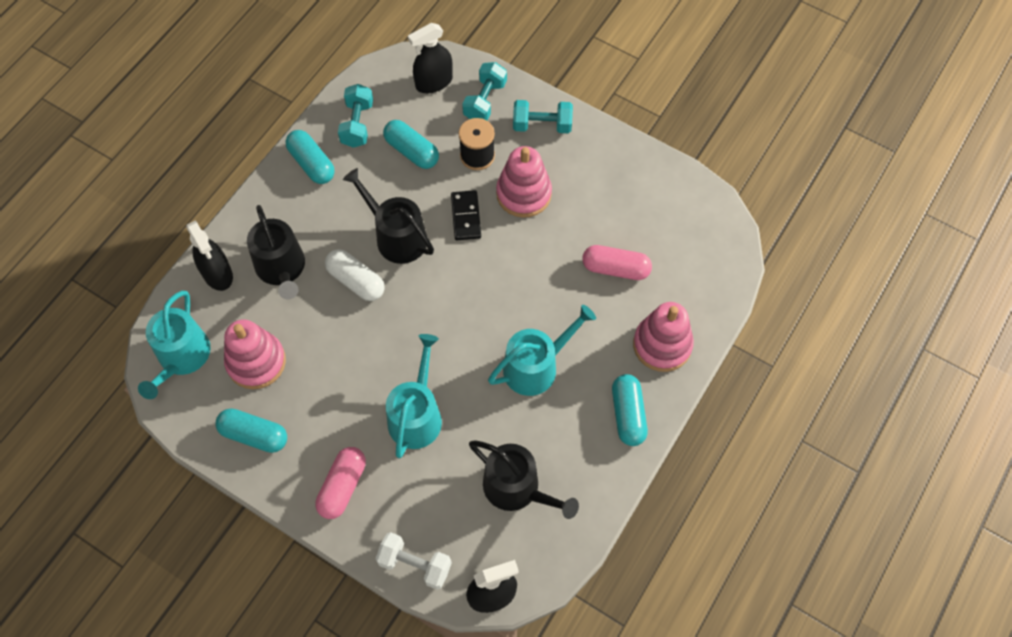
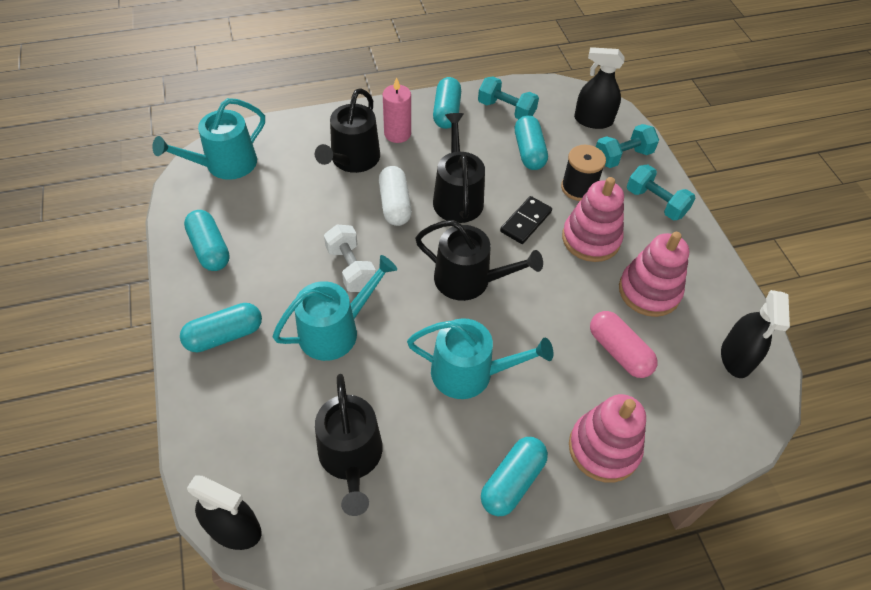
camera: 40 degrees right, 10 degrees down
black spray bottle [186,220,233,291] -> black spray bottle moved to [721,290,790,378]
pink stacking toy [224,319,286,389] -> pink stacking toy moved to [619,232,689,317]
pink capsule [315,447,366,519] -> turquoise capsule [180,303,262,352]
turquoise dumbbell [338,84,373,148] -> turquoise dumbbell turned 75 degrees clockwise [478,76,539,119]
white dumbbell [375,532,452,590] -> white dumbbell moved to [324,225,376,292]
none -> pink candle [383,77,411,143]
none -> black watering can [415,220,543,301]

